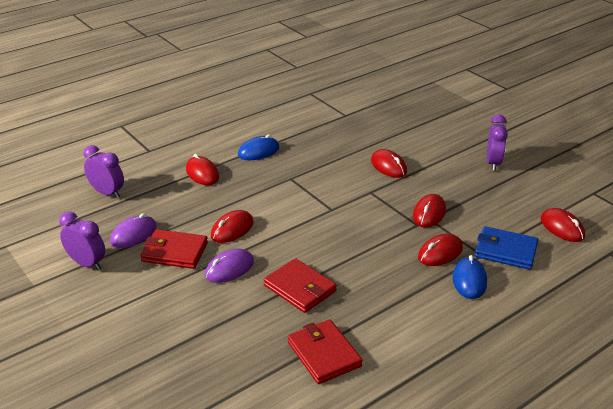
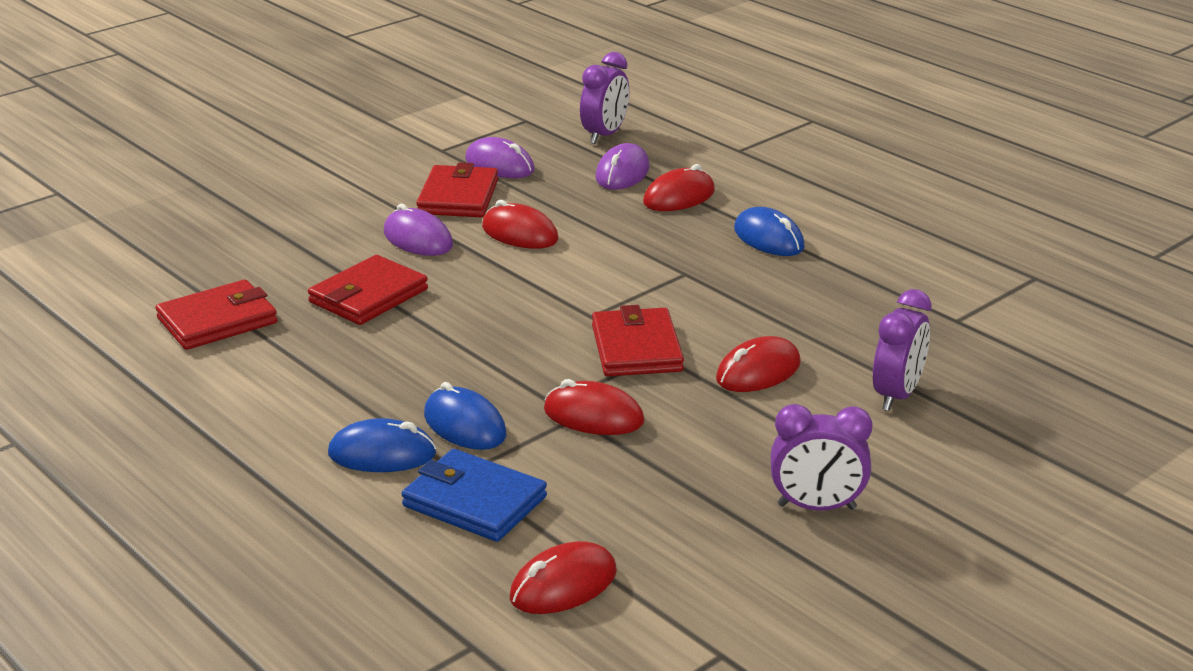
camera: 85 degrees right, 5 degrees down
purple clock [59,212,105,270] -> purple clock moved to [873,289,931,411]
red mouse [418,234,463,266] -> blue mouse [424,382,507,450]
blue wallet [475,226,538,270] -> blue wallet turned 75 degrees counterclockwise [402,449,547,542]
none -> red wallet [592,305,684,376]
none -> purple mouse [596,143,650,190]

